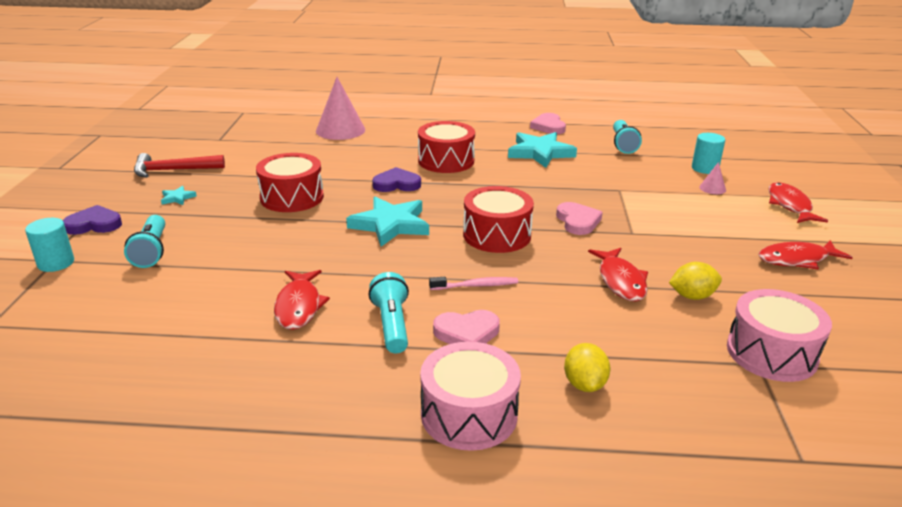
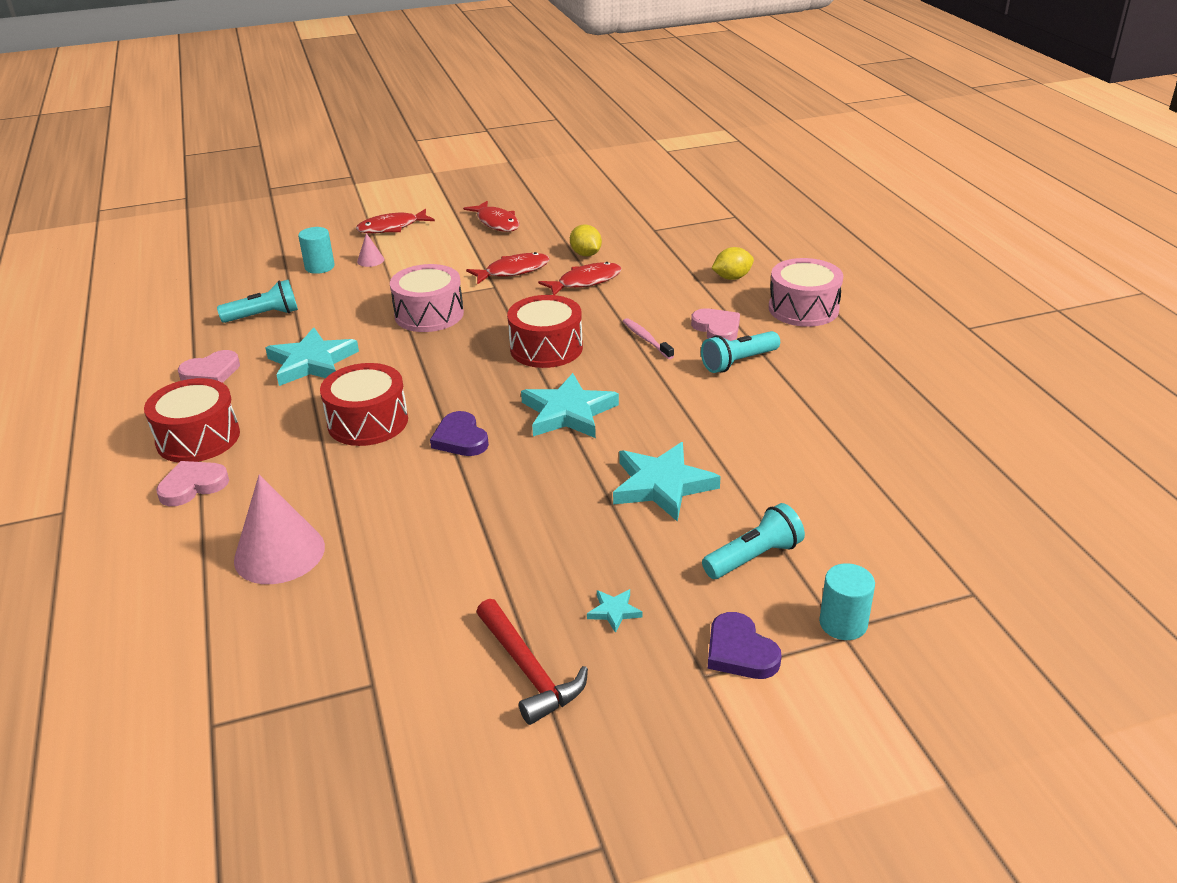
camera: 110 degrees left, 5 degrees up
red drum [256,153,324,212] -> red drum moved to [144,378,240,463]
red fish [274,270,330,330] -> red fish moved to [466,252,550,285]
pink heart [556,202,603,235] -> pink heart moved to [156,461,229,506]
pink drum [727,289,832,382] -> pink drum moved to [390,264,464,332]
none -> turquoise star [613,442,721,522]

